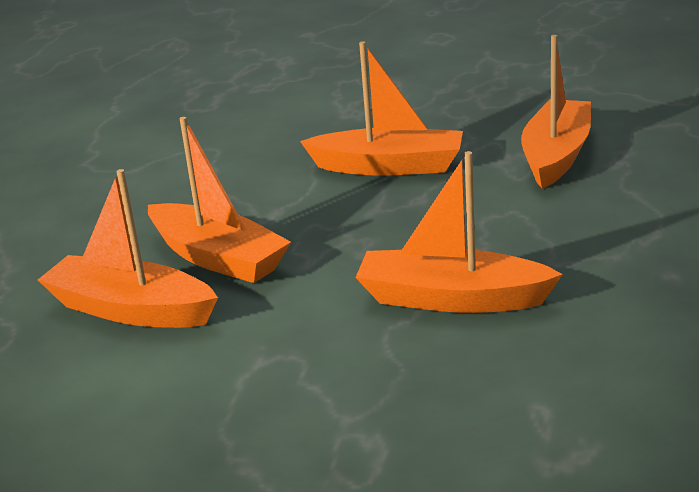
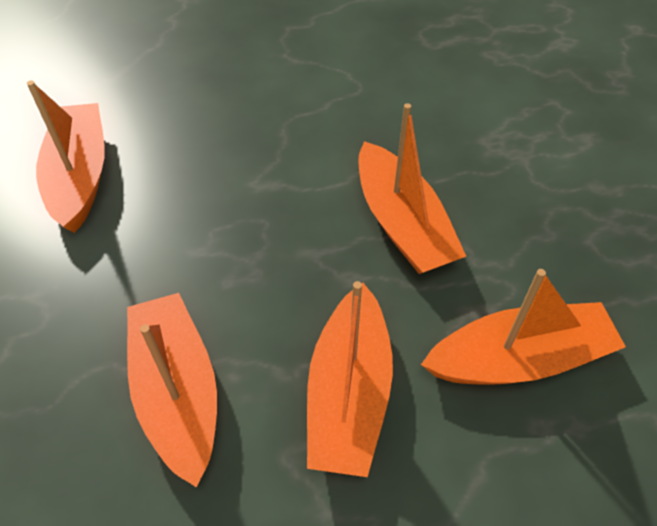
camera: 55 degrees right, 25 degrees up
orange boat [148,117,291,283] -> orange boat moved to [307,281,393,477]

